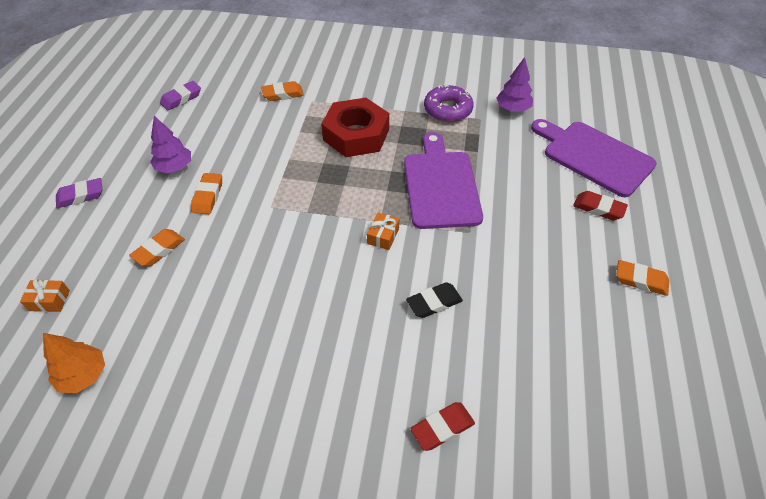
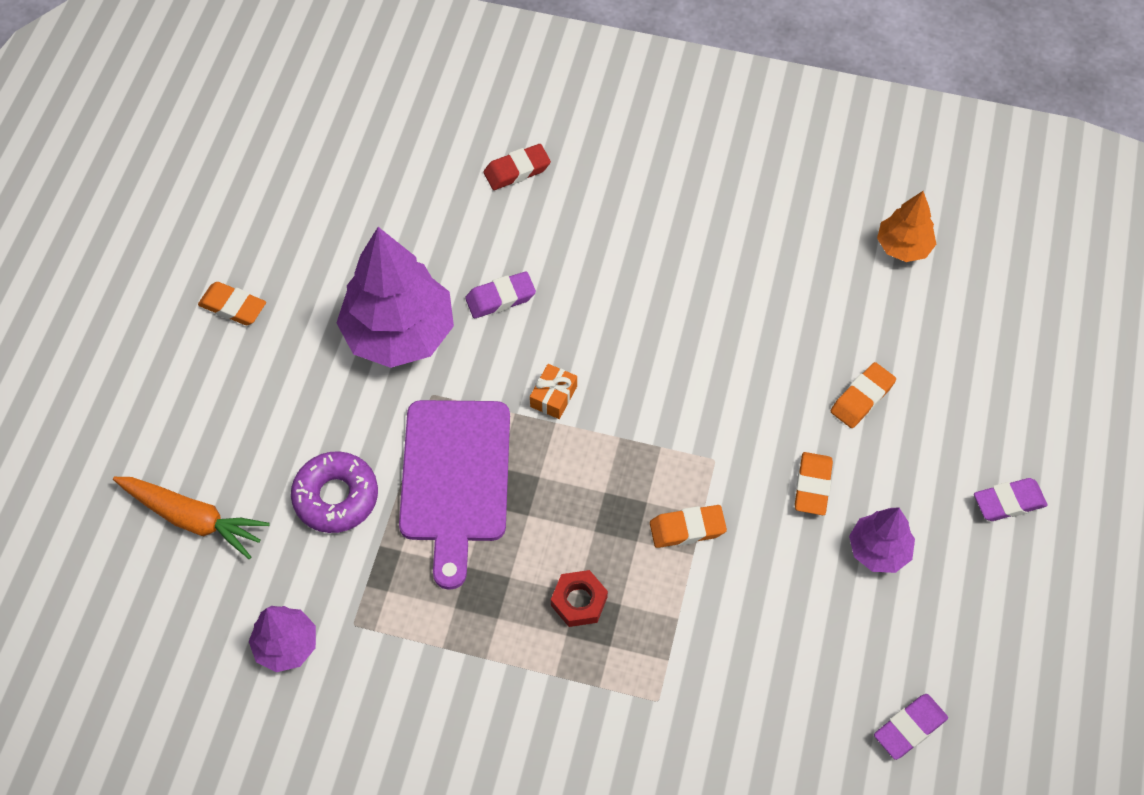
camera: 175 degrees left, 10 degrees up
orange gift [20,278,70,312] -> none
orange eraser [261,81,304,101] -> orange eraser moved to [650,505,727,548]
red nut [321,98,389,157] -> red nut [551,570,608,627], size x0.49
black eraser [406,282,463,318] -> purple eraser [465,271,536,318]
purple donut [424,84,474,122] -> purple donut moved to [291,451,378,533]
purple cutting board [531,119,657,197] -> orange carrot [113,477,270,559]
red eraser [573,191,628,220] -> none
none -> purple tree [337,227,454,368]

